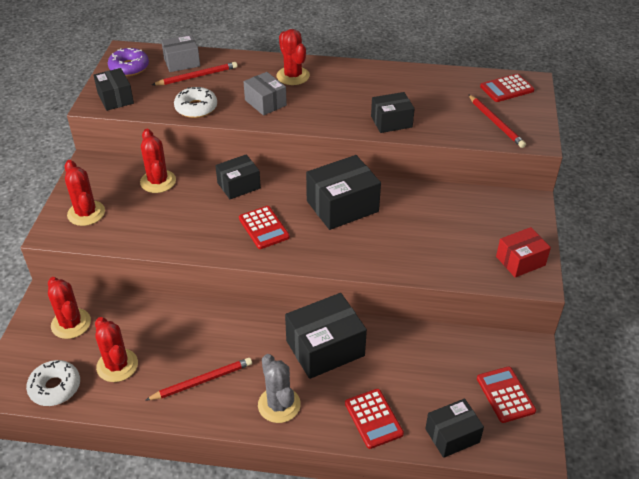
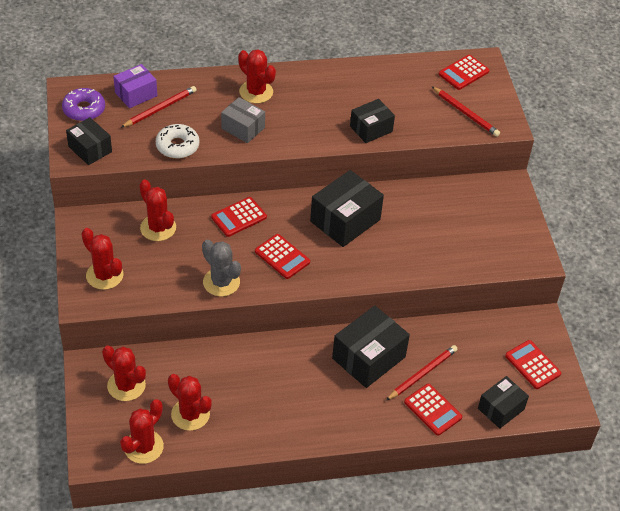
camera: 20 degrees left, 5 degrees up
white donut [26,360,80,406] -> red cactus [120,399,164,464]
red pencil [146,358,252,400] -> red pencil moved to [386,345,458,401]
grey box [161,35,200,72] -> purple box [113,64,157,108]
black box [215,154,261,199] -> red calculator [211,197,267,237]
grey cactus [258,354,301,423] -> grey cactus moved to [202,240,241,297]
red box [496,227,551,277] -> none

